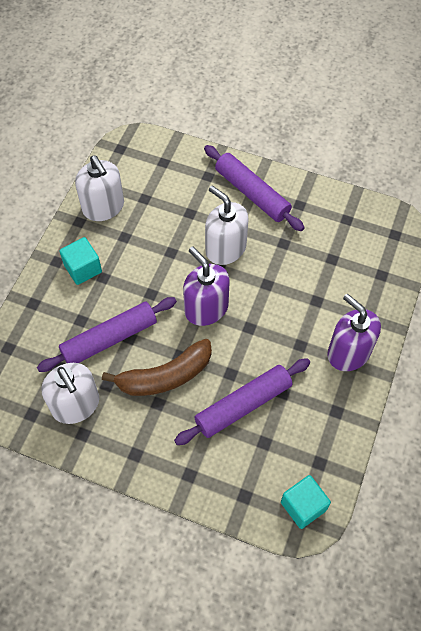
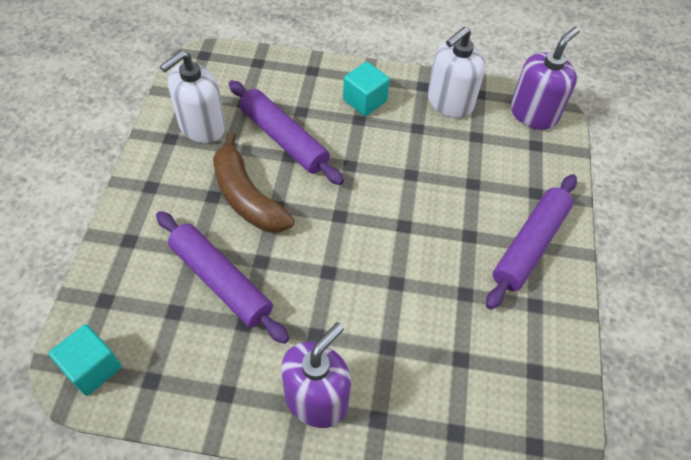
camera: 75 degrees right, 5 degrees down
purple soap dispenser [183,246,230,326] -> purple soap dispenser moved to [510,27,580,130]
white soap dispenser [205,186,249,265] -> none

